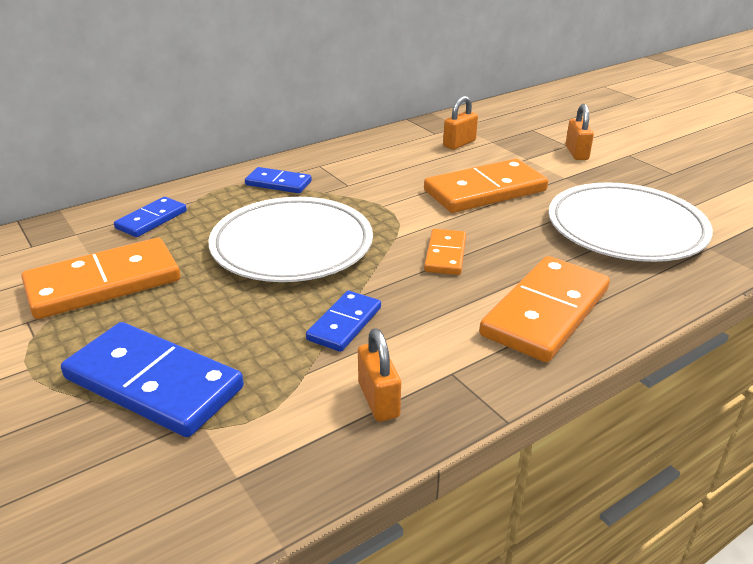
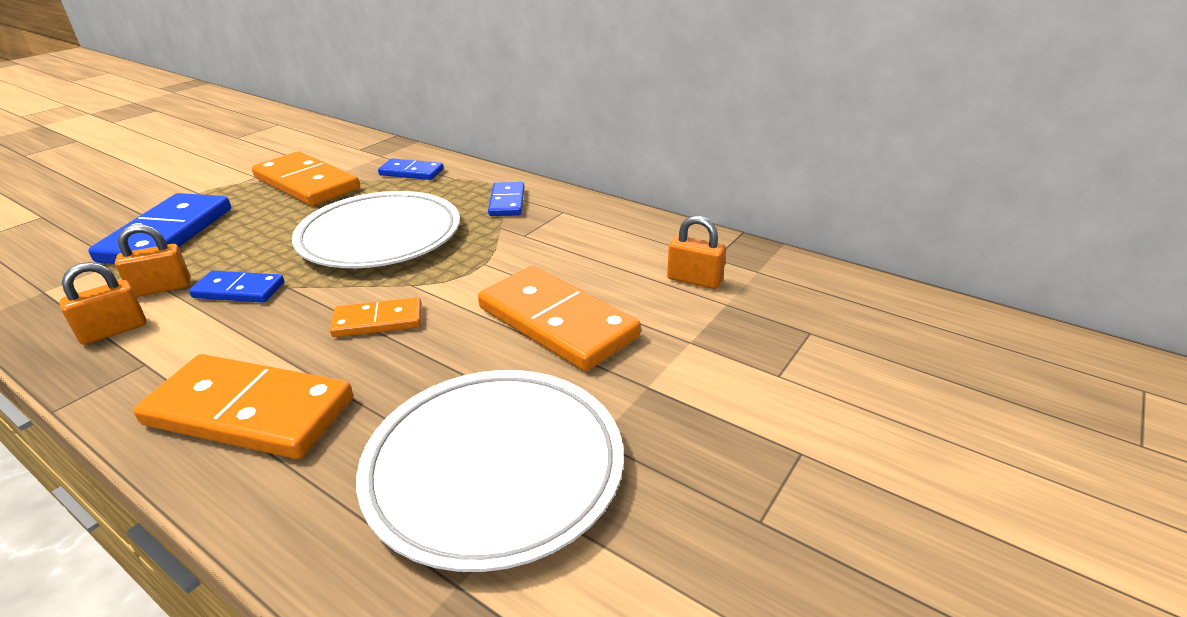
camera: 70 degrees right, 0 degrees up
orange padlock [566,104,594,160] -> orange padlock moved to [115,224,190,297]

